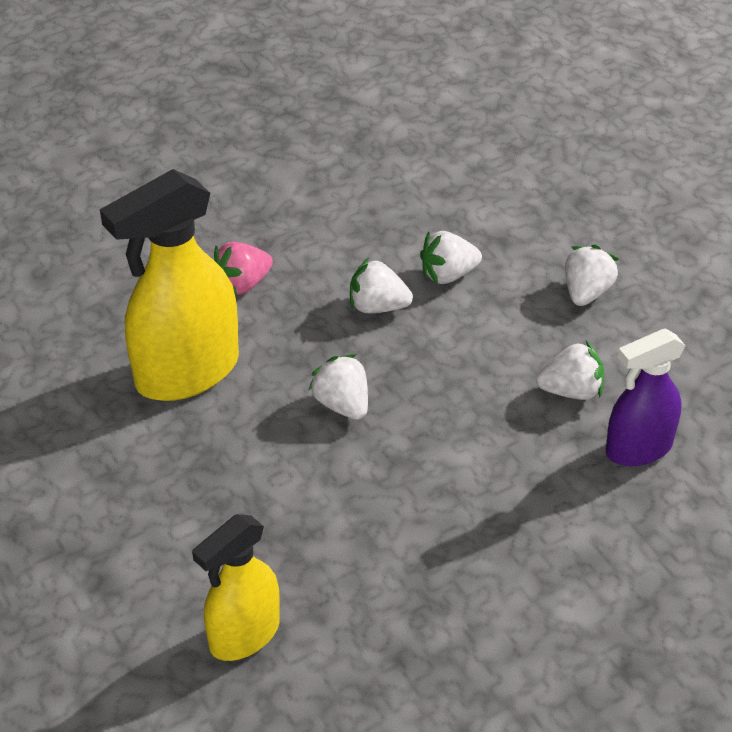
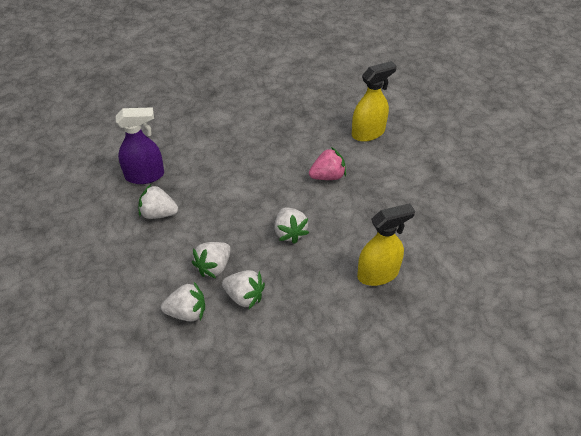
camera: 165 degrees left, 5 degrees up
yellow spray bottle [100,169,239,401] -> yellow spray bottle [357,203,415,286], size x0.62
pink strawberry [214,242,273,296] -> pink strawberry moved to [309,147,346,180]
white strawberry [565,245,619,306] -> white strawberry moved to [192,242,231,278]

